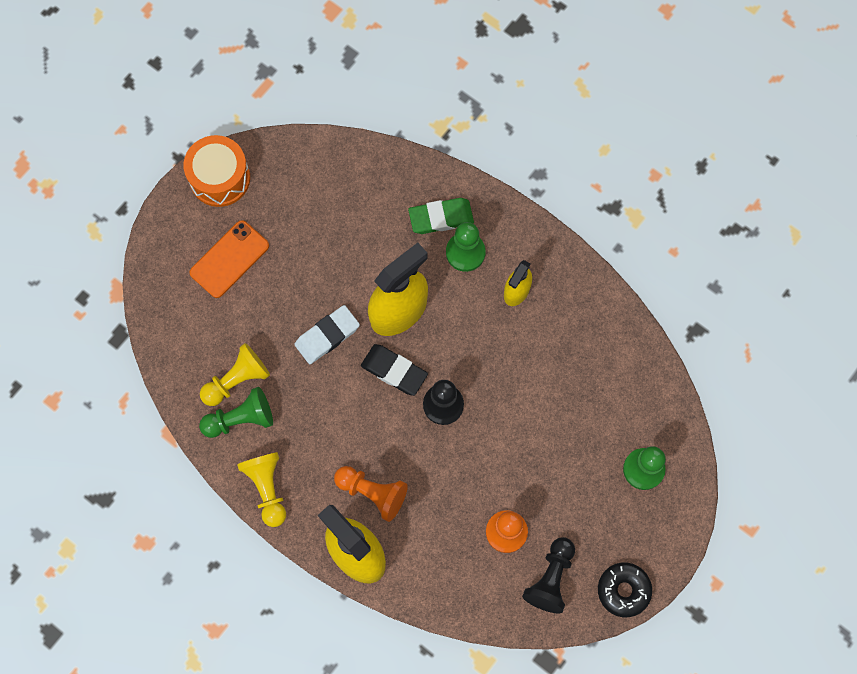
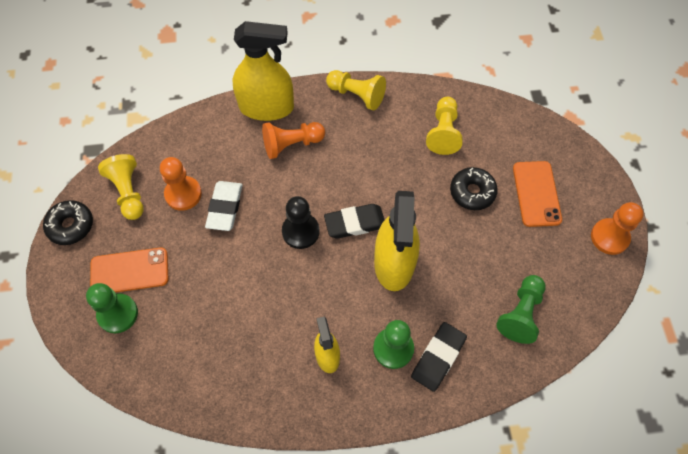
camera: 135 degrees right, 10 degrees down
orange drum [183,135,250,207] -> orange pawn [591,202,644,255]
green pawn [199,387,273,438] -> green pawn moved to [496,275,546,344]
white eraser [294,305,360,364] -> white eraser moved to [205,181,243,231]
green eraser [408,198,474,234] -> black eraser [411,322,467,392]
black pawn [522,537,575,614] -> yellow pawn [98,154,144,220]
none -> orange phone [90,247,169,293]
none -> black donut [450,167,498,210]

